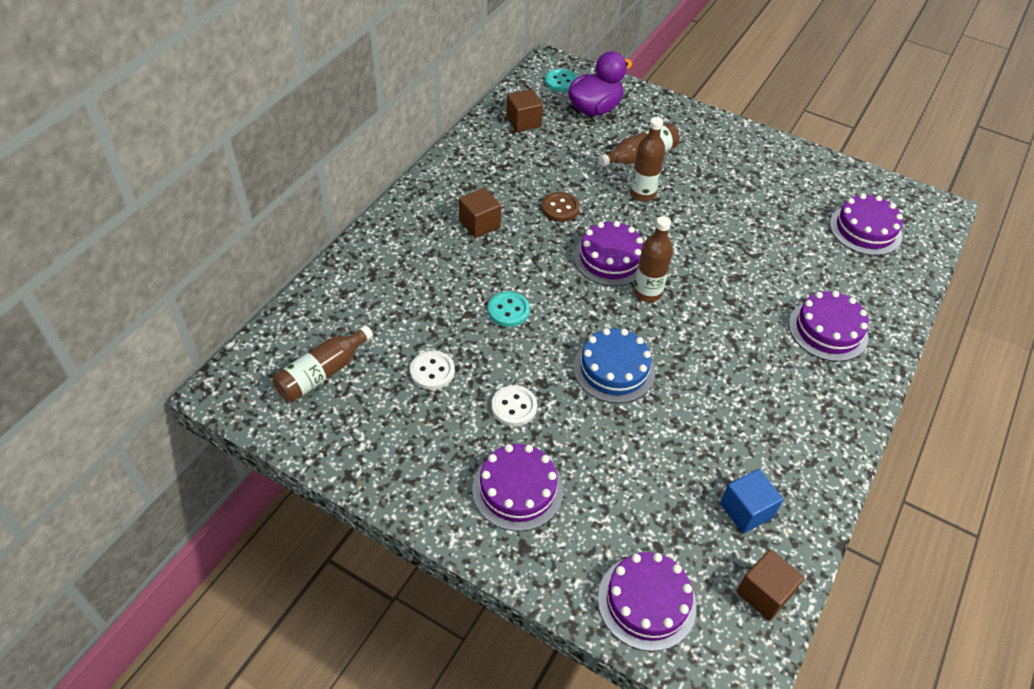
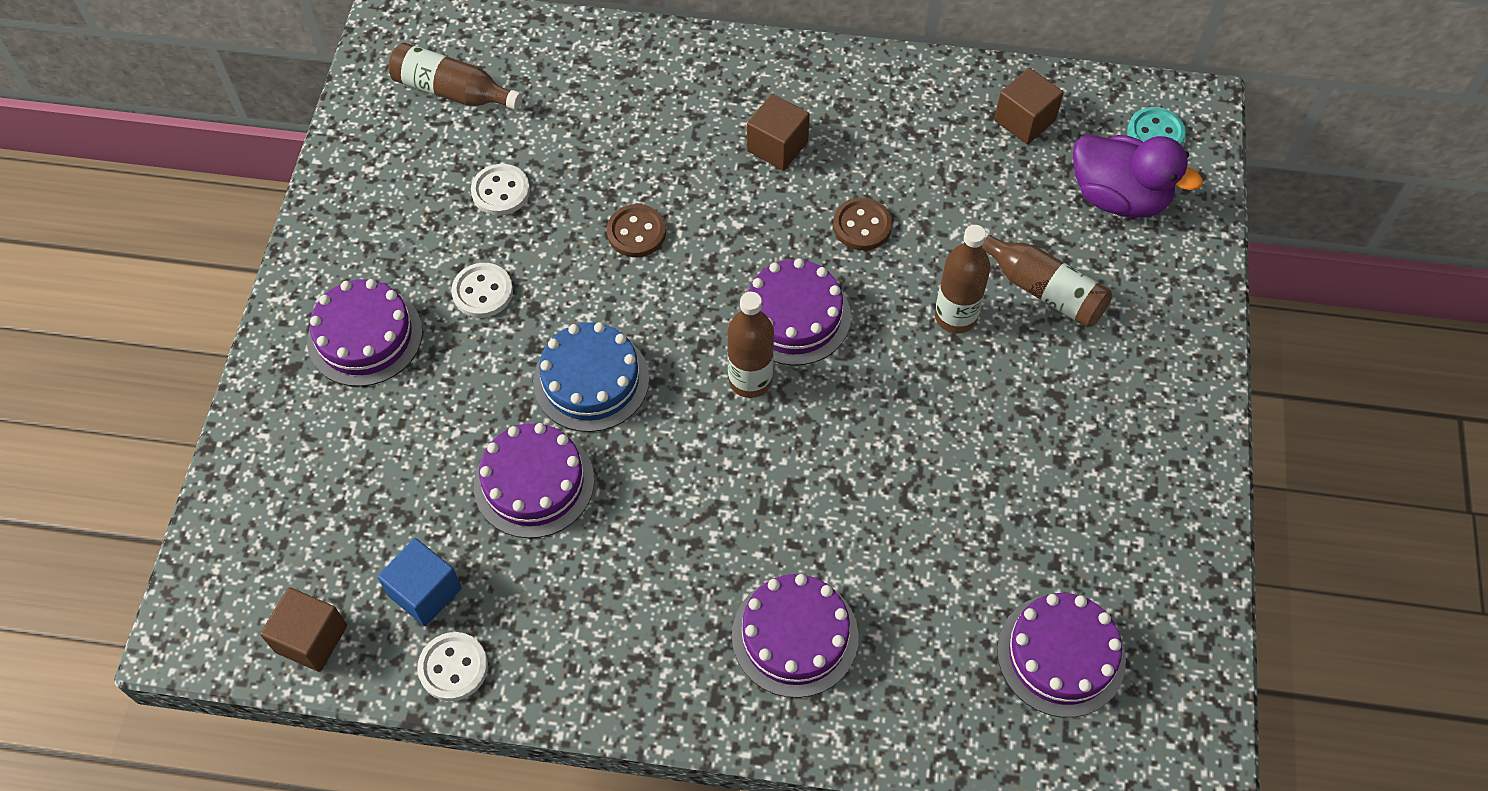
camera: 70 degrees right, 10 degrees up
turquoise button [488,291,530,327] -> brown button [607,204,666,257]
purple cake [598,552,697,651] -> purple cake moved to [474,423,594,538]
none -> white button [417,632,488,701]

